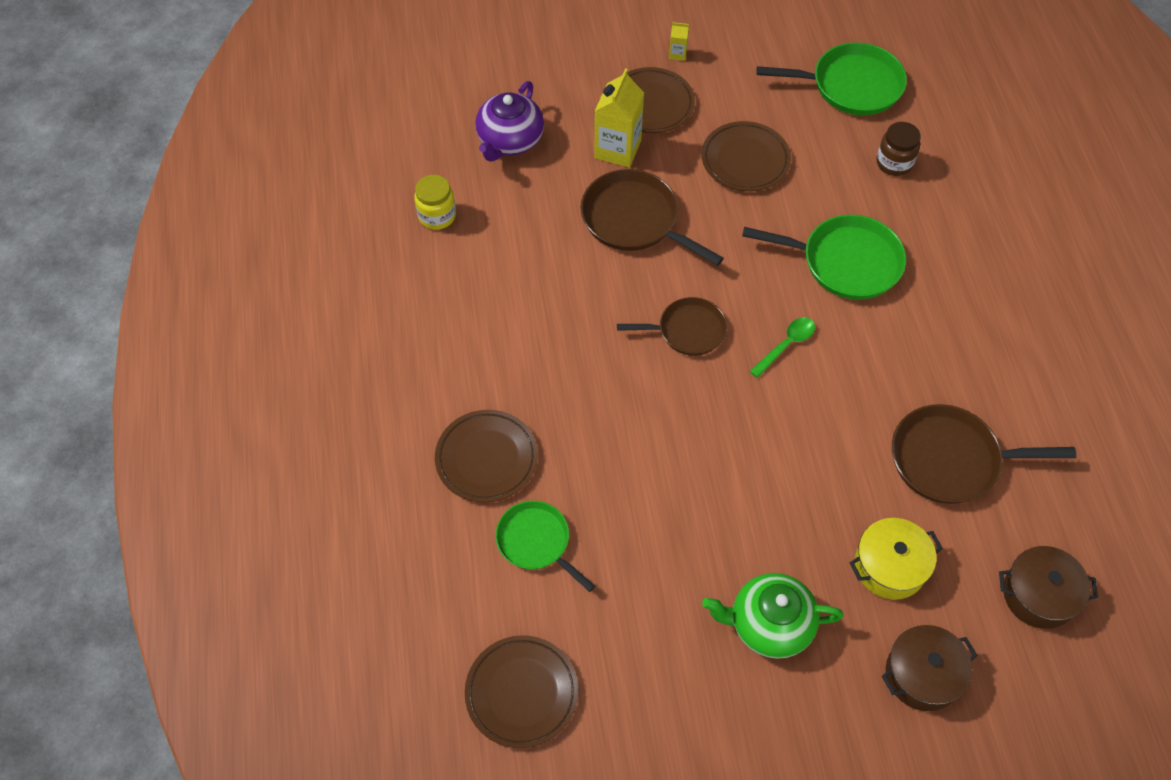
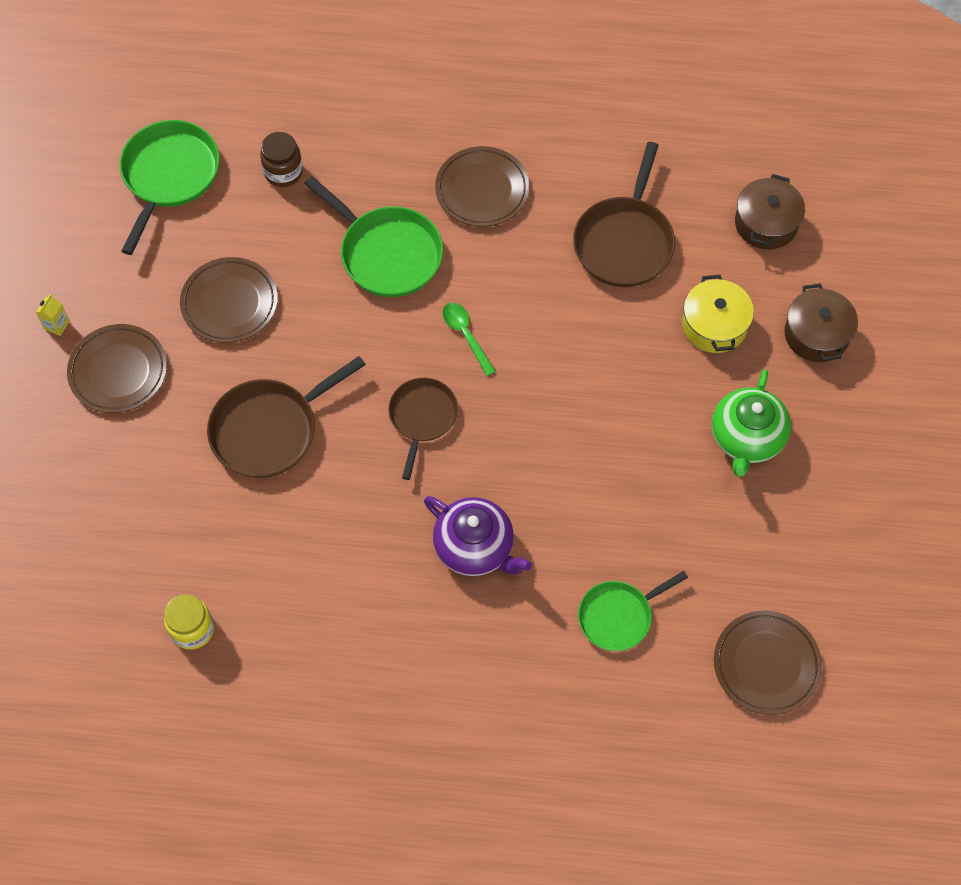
camera: 75 degrees left, 5 degrees up
brown plate [435,410,538,503] -> brown plate moved to [435,146,529,227]
purple teapot [475,81,544,162] -> purple teapot moved to [424,496,532,576]
yellow carton [594,68,644,168] -> none
green pan [742,215,906,300] -> green pan turned 105 degrees clockwise [305,176,443,297]

